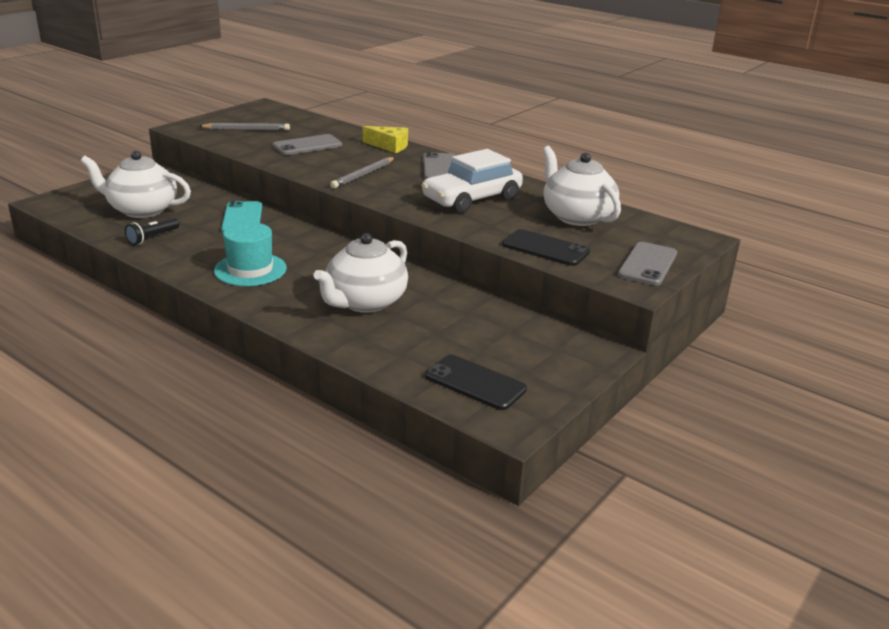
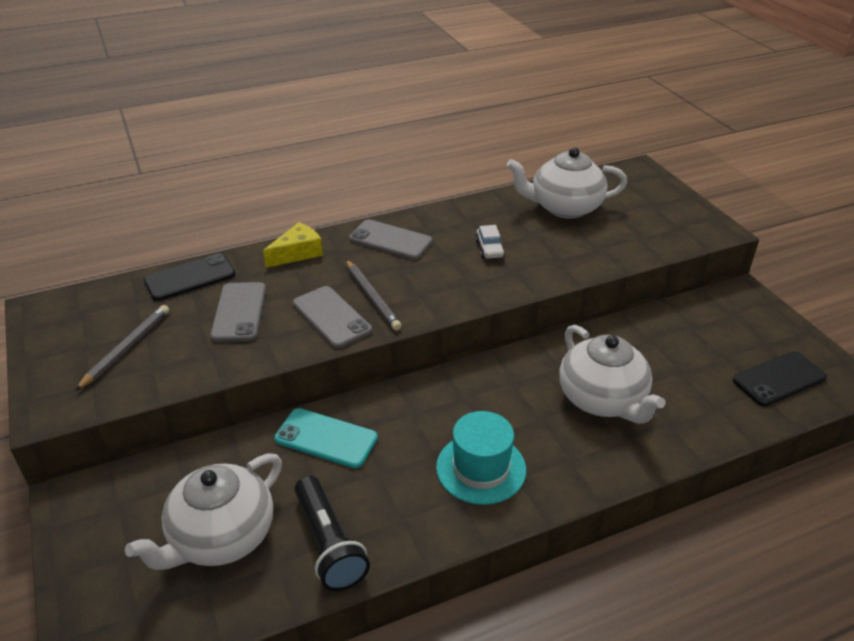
camera: 60 degrees left, 10 degrees up
black flashlight [125,218,180,245] -> black flashlight [295,476,370,591], size x1.58
white car [421,149,523,213] -> white car [475,225,505,259], size x0.42
black phone [502,229,590,266] -> black phone moved to [143,253,235,301]
grey phone [618,242,677,286] -> grey phone moved to [293,286,372,348]

